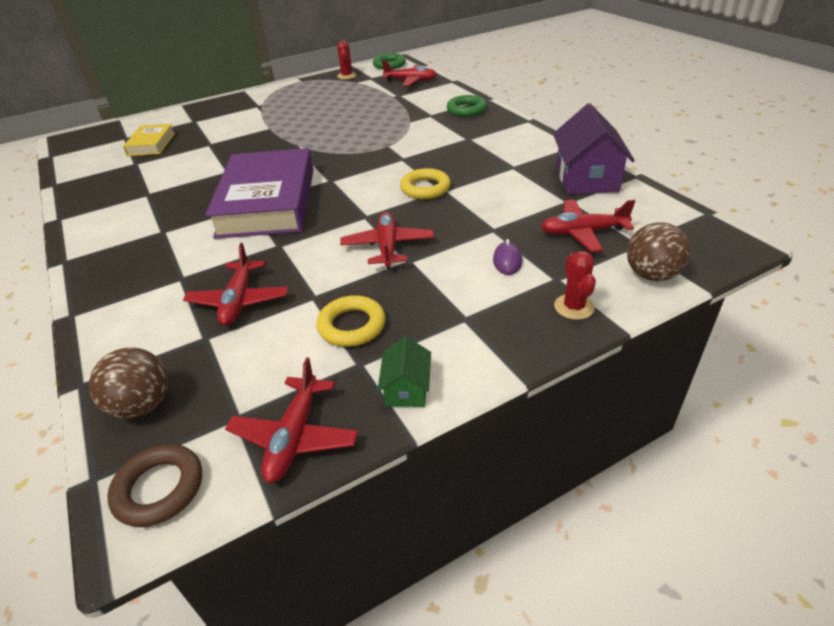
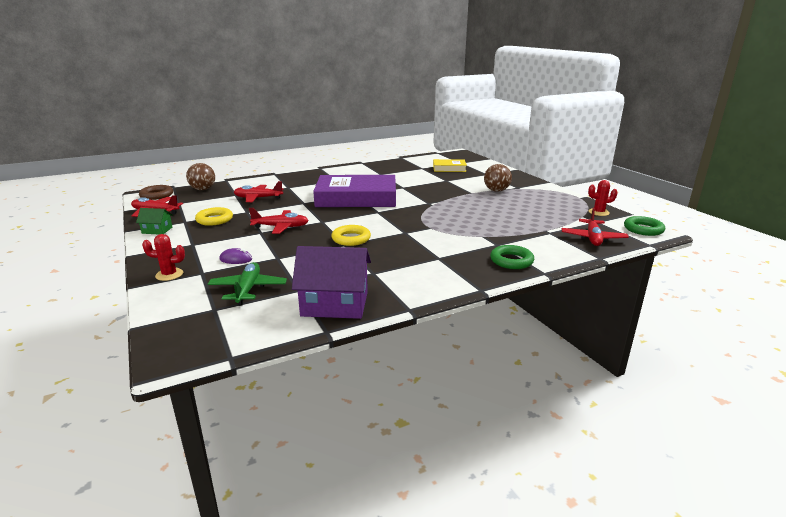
camera: 90 degrees right, 15 degrees down
red plane [541,200,635,252] -> green plane [208,262,287,306]
brown ball [627,222,691,281] -> brown ball moved to [484,164,512,192]

